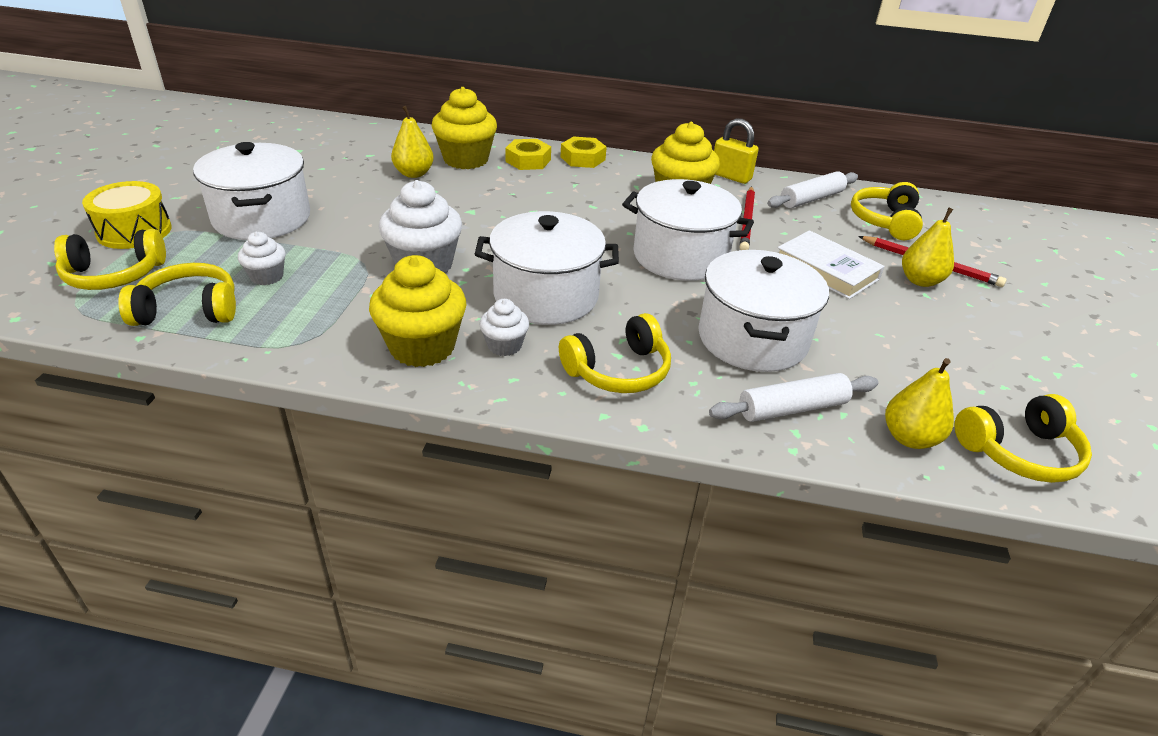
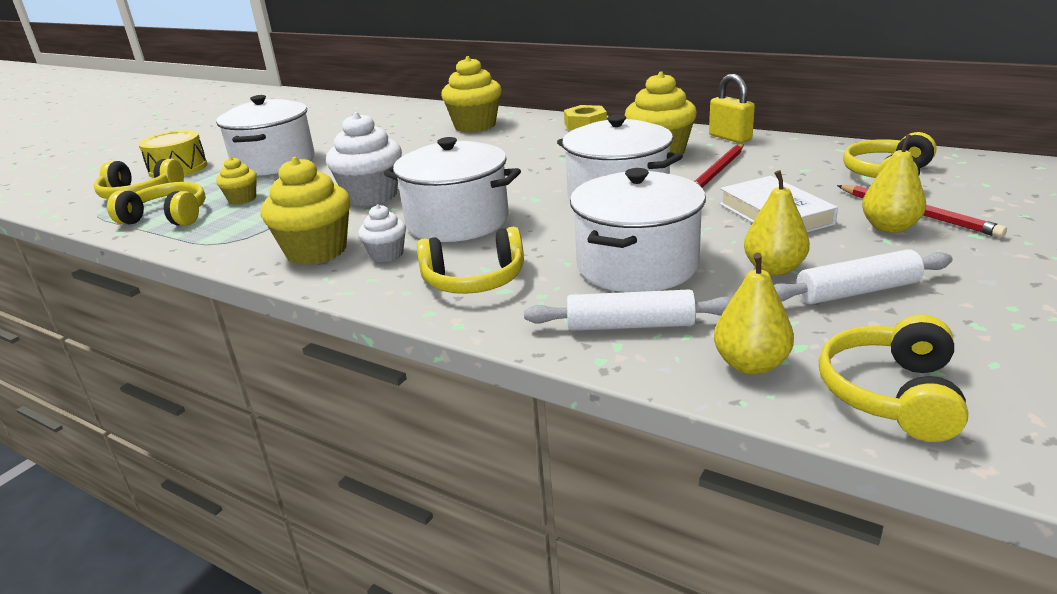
camera: 25 degrees right, 10 degrees down
white cupcake [238,232,286,285] -> yellow cupcake [216,157,257,204]
yellow pear [391,106,434,178] -> yellow pear moved to [744,170,810,275]
yellow nut [505,139,551,170] -> none
white rolling pin [767,171,858,208] -> white rolling pin moved to [774,249,953,305]
yellow headphones [954,394,1092,483] -> yellow headphones turned 105 degrees clockwise [819,315,968,442]

